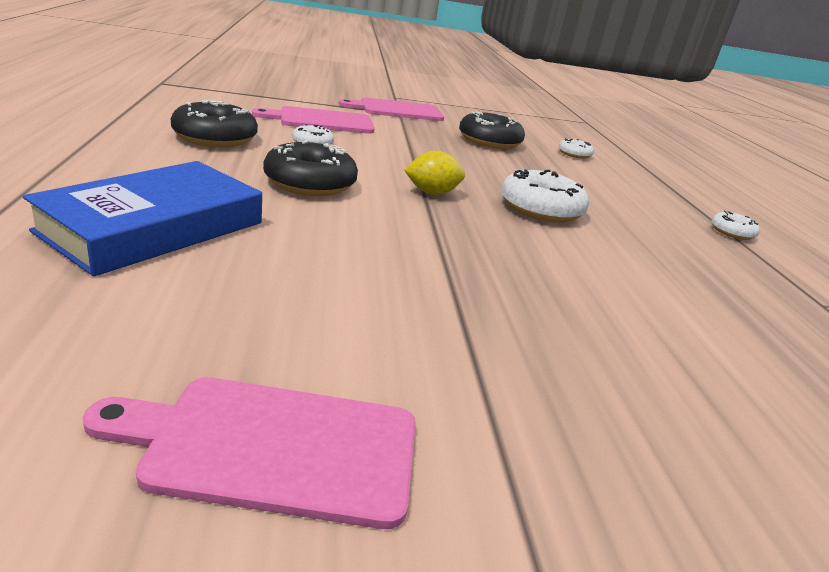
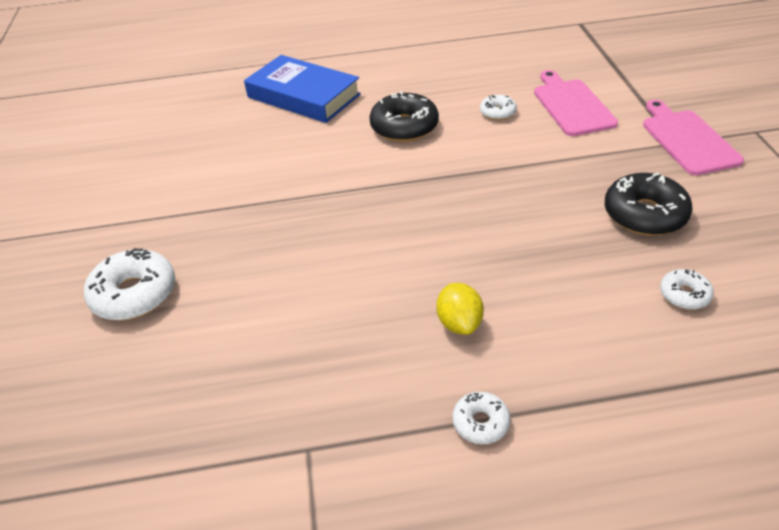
camera: 95 degrees right, 15 degrees up
pink cutting board [83,377,416,529] -> none
black donut [171,100,258,147] -> none
yellow lemon [404,151,465,195] -> yellow lemon moved to [436,283,484,335]
white donut [501,170,589,223] -> white donut moved to [84,248,175,320]

